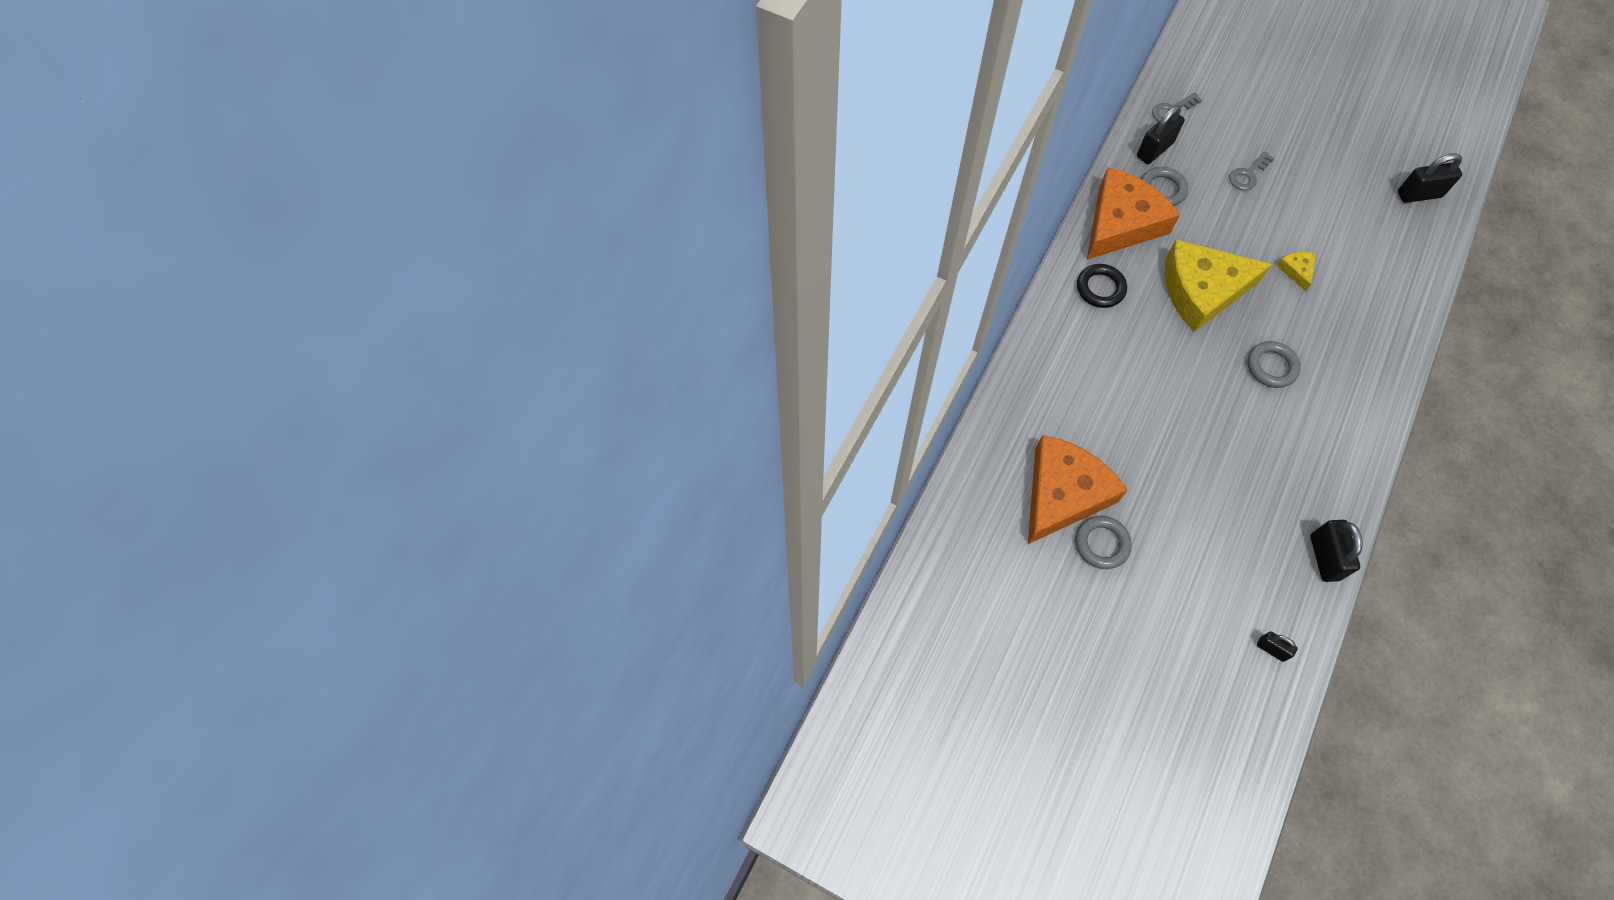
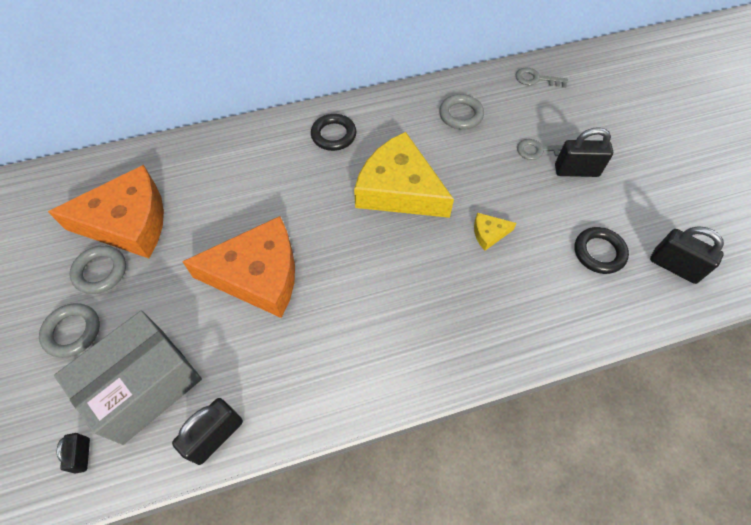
camera: 45 degrees right, 5 degrees down
orange cheese [1087,167,1180,260] -> orange cheese moved to [182,216,295,318]
black padlock [1137,106,1185,164] -> black padlock moved to [555,127,613,177]
grey ring [1247,341,1301,388] -> grey ring moved to [39,303,100,358]
yellow cheese [1276,252,1316,291] -> yellow cheese turned 135 degrees counterclockwise [474,213,517,251]
none -> grey box [54,310,202,445]
none -> black ring [575,227,629,274]

